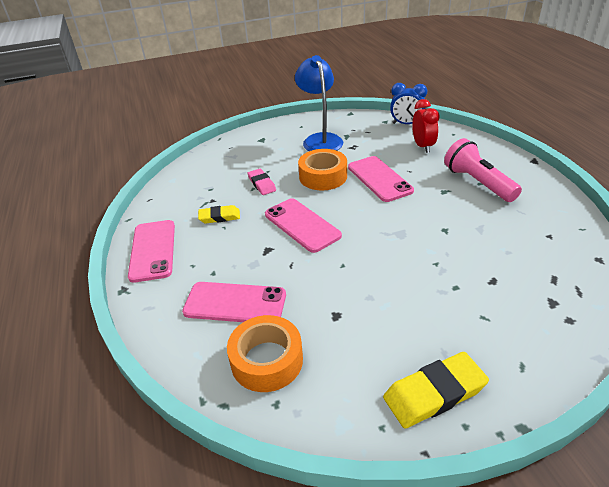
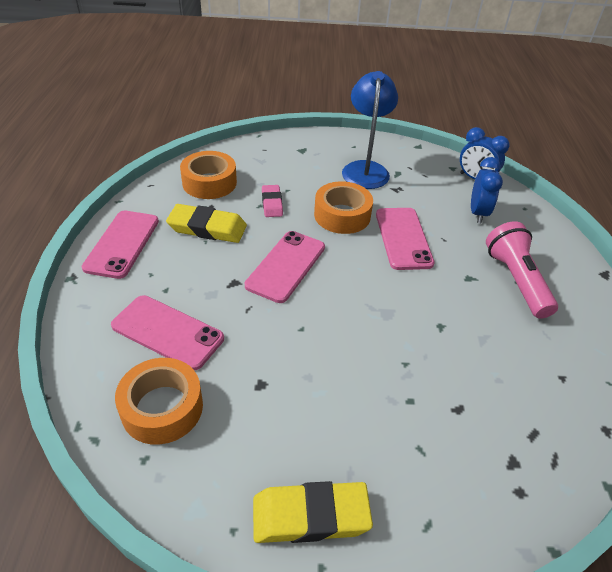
camera: 15 degrees right, 5 degrees up
yellow eraser [198,205,240,224] -> yellow eraser [166,204,247,243], size x1.63
pink phone [265,198,342,253] -> pink phone turned 45 degrees clockwise [245,231,325,303]
red clock [412,99,440,153] -> blue clock [471,157,503,223]
none -> orange tape [180,151,237,199]

